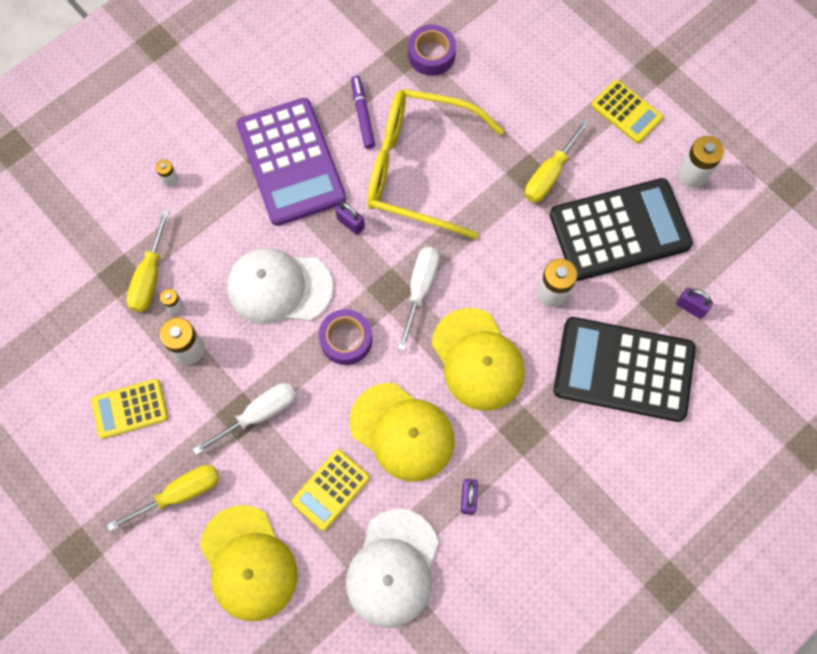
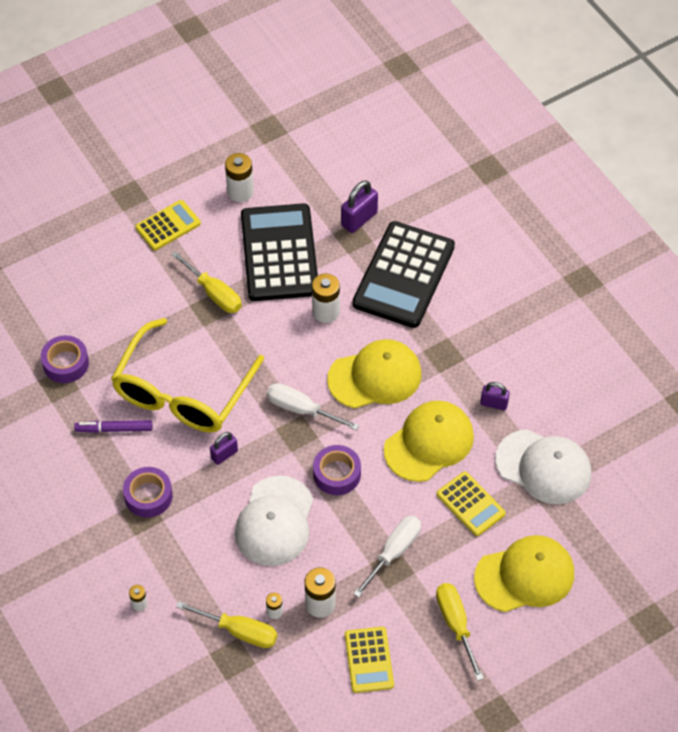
camera: 80 degrees left, 15 degrees down
white screwdriver [193,383,297,455] -> white screwdriver turned 60 degrees clockwise [353,516,421,598]
purple calculator [237,98,346,226] -> purple tape [123,467,173,518]
purple padlock [676,287,713,319] -> purple padlock [341,180,378,233], size x1.56

